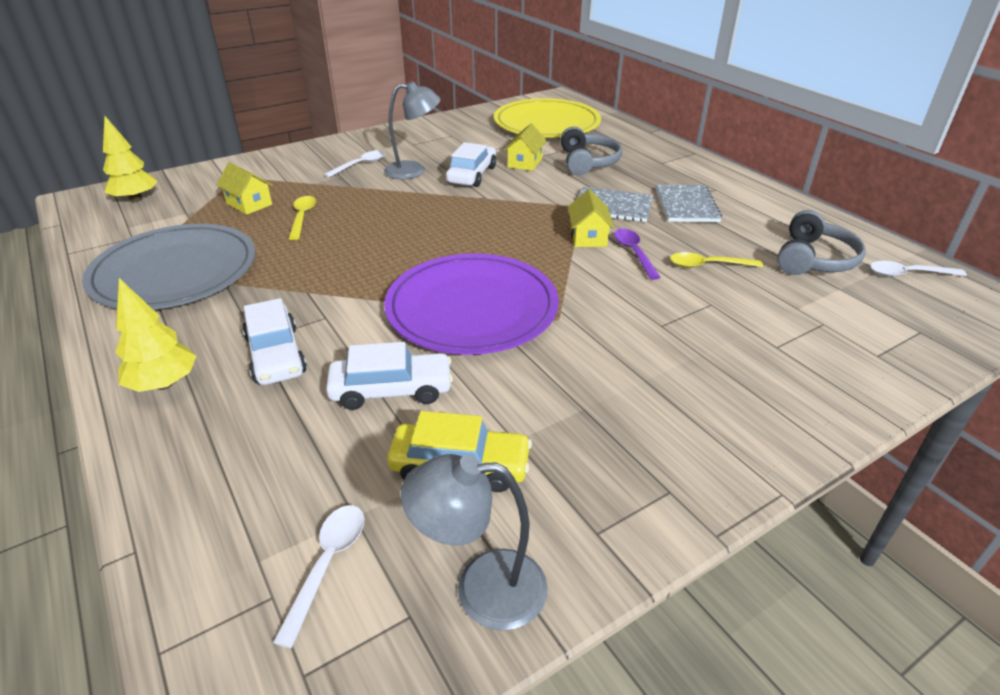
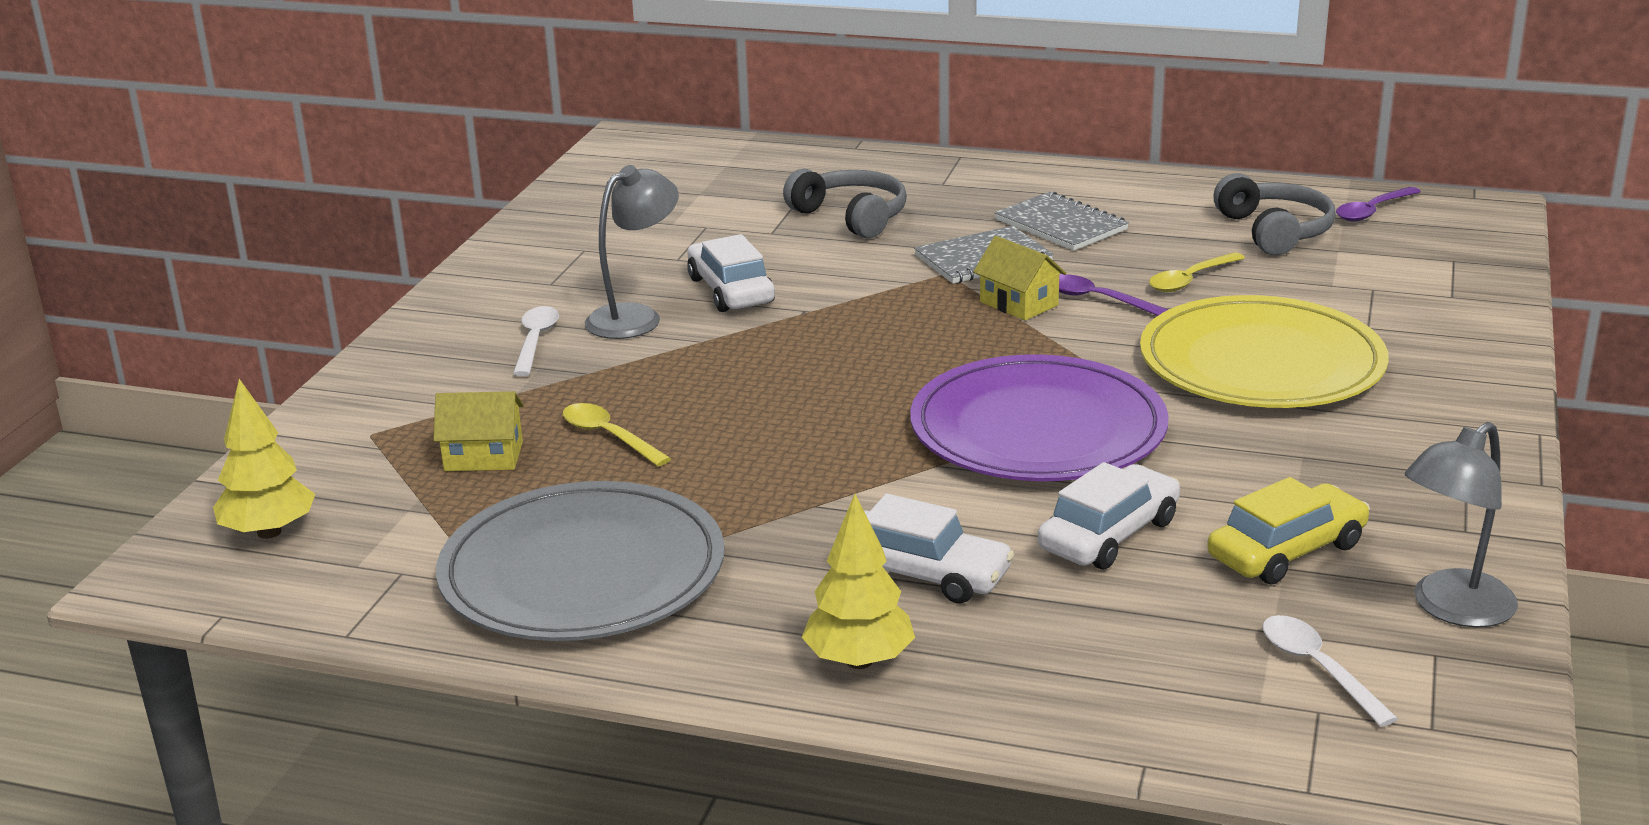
camera: 40 degrees left, 10 degrees down
yellow plate [494,98,601,138] -> yellow plate moved to [1140,295,1389,408]
yellow house [504,124,547,171] -> none
white spoon [870,261,967,277] -> purple spoon [1336,187,1421,222]

